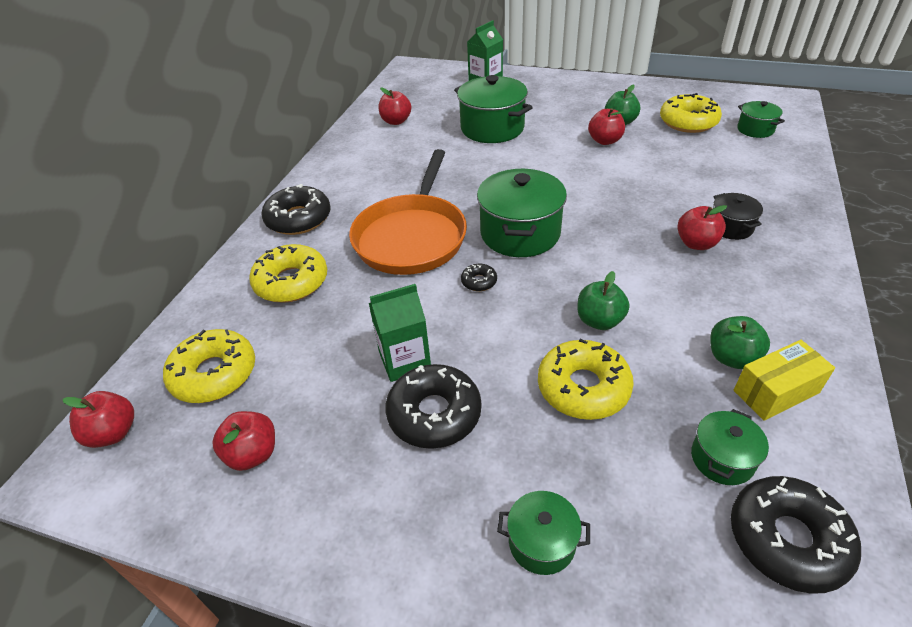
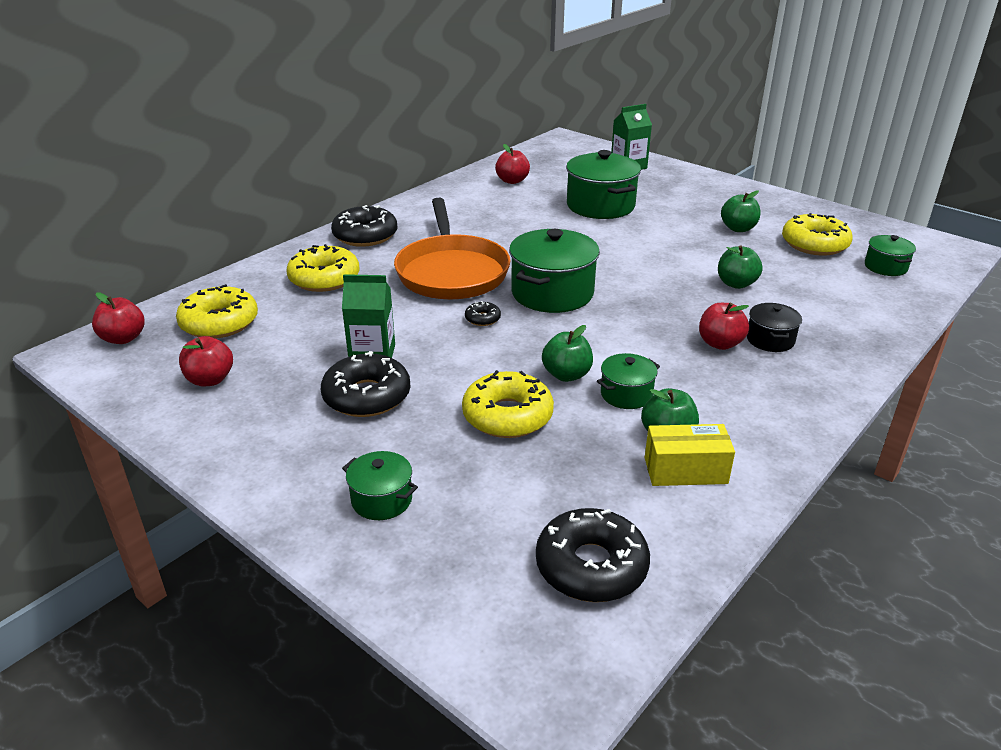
camera: 20 degrees right, 10 degrees down
orange pan [349,149,467,275] -> orange pan turned 45 degrees counterclockwise [394,198,511,299]
red apple [588,108,625,145] -> none
green pot [691,409,769,485] -> green pot moved to [597,353,660,409]
none -> green apple [718,245,763,289]

